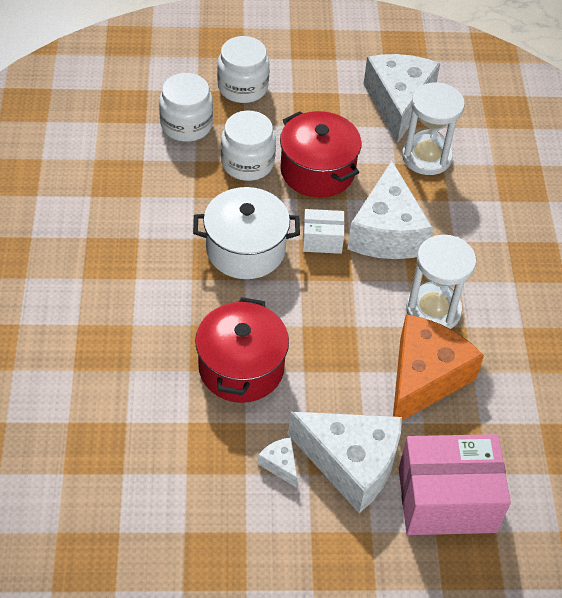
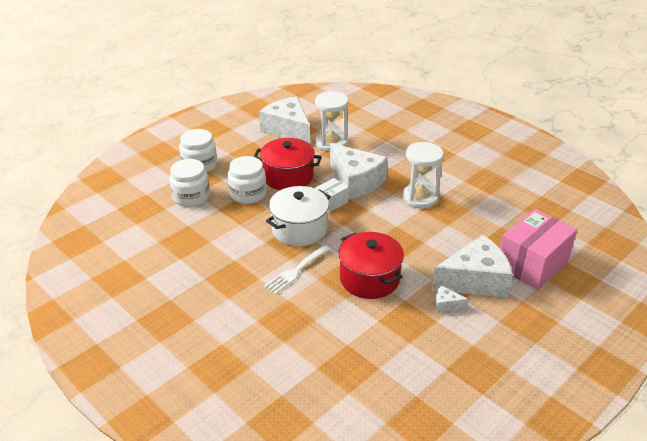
camera: 40 degrees left, 15 degrees down
orange cheese [393,314,484,421] -> none
none -> white fork [264,245,330,294]

